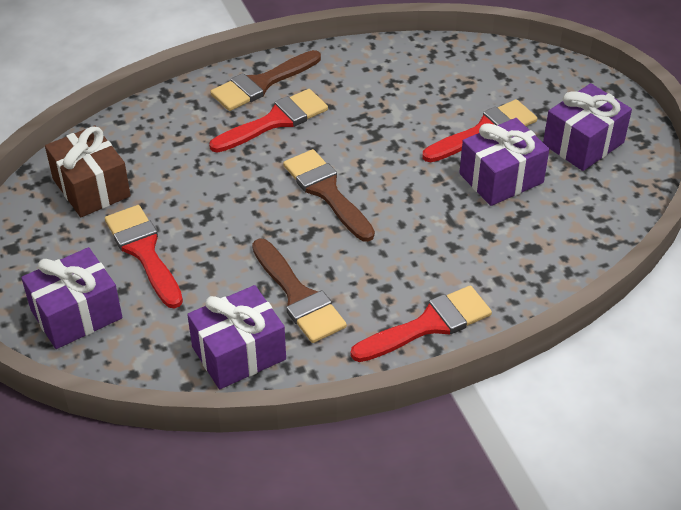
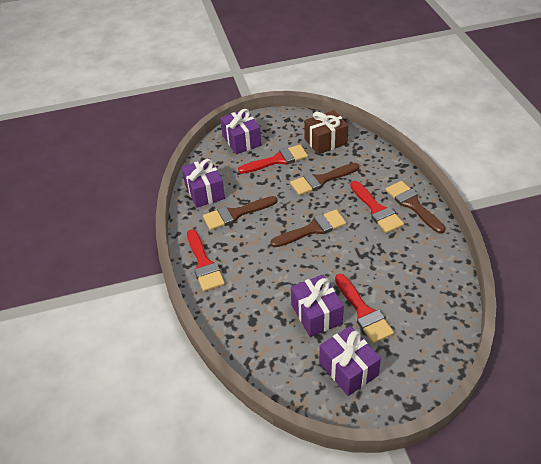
camera: 100 degrees right, 0 degrees up
none -> brown brush [290,163,359,195]

